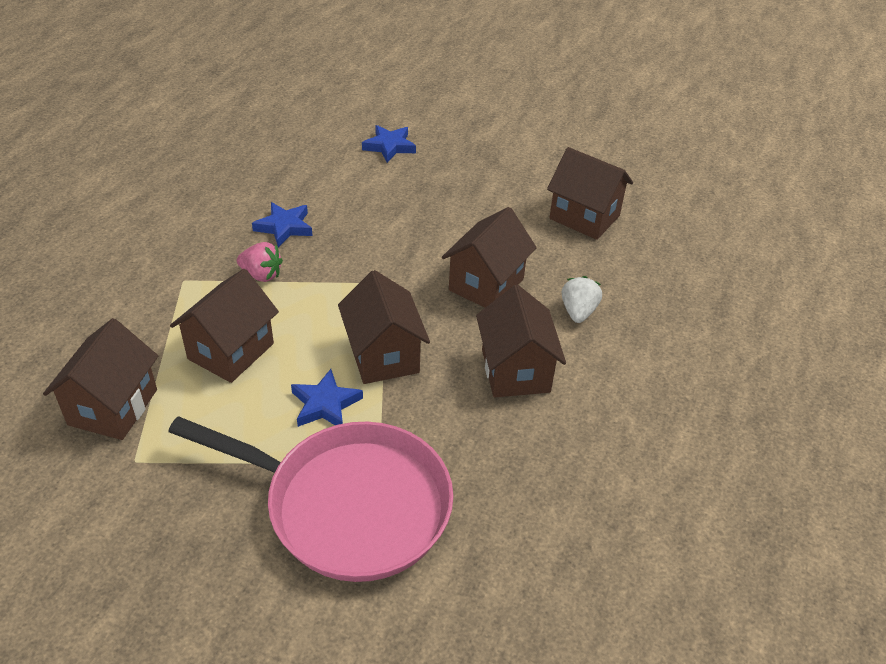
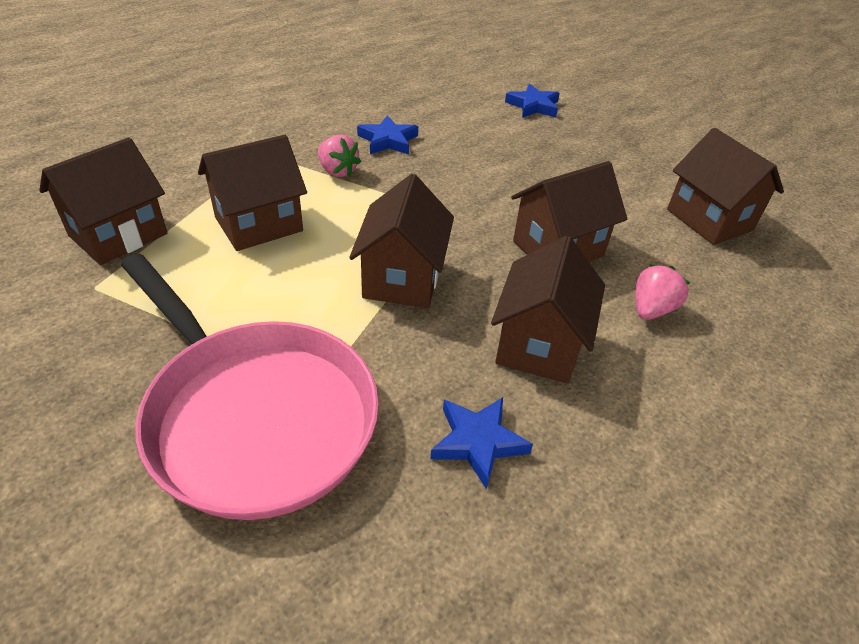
camera: 25 degrees right, 0 degrees up
blue star [291,369,363,427] -> blue star moved to [430,397,533,489]
white strawberry [562,276,602,323] -> pink strawberry [636,264,690,320]

